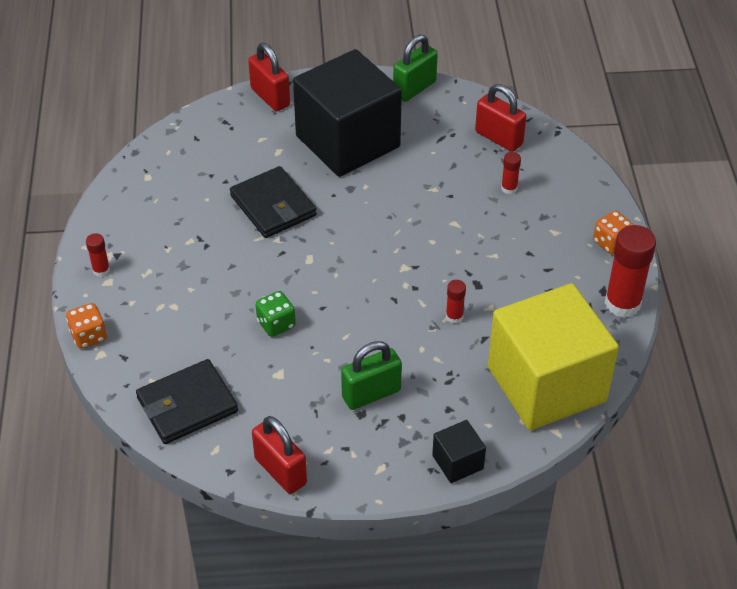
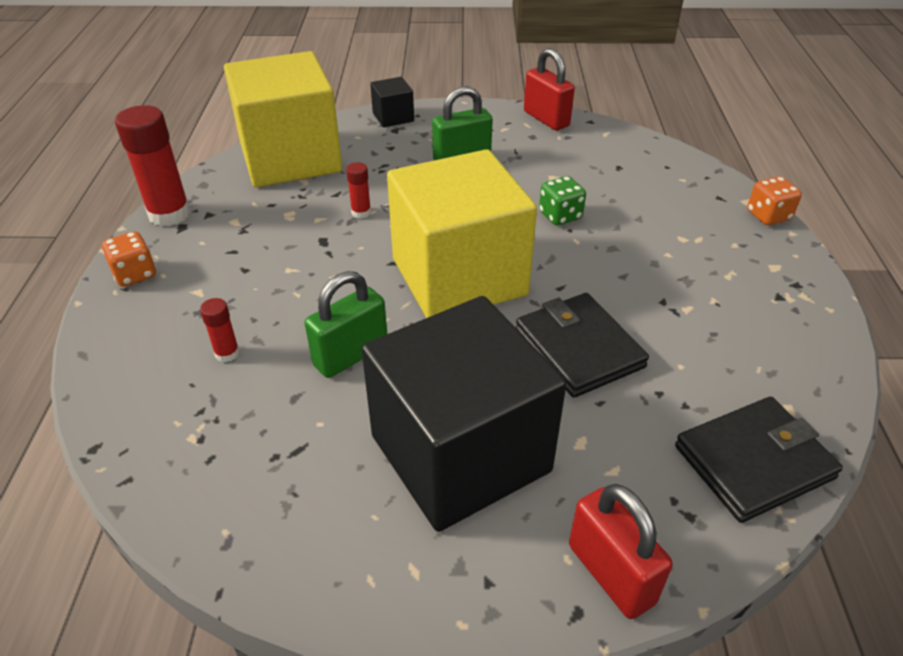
camera: 175 degrees left, 5 degrees down
red glue stick [86,233,110,277] -> none
black wallet [136,359,238,444] -> black wallet moved to [675,397,843,523]
green padlock [393,35,438,102] -> green padlock moved to [305,271,387,378]
red padlock [475,84,526,152] -> none
none -> yellow cube [387,149,537,318]

